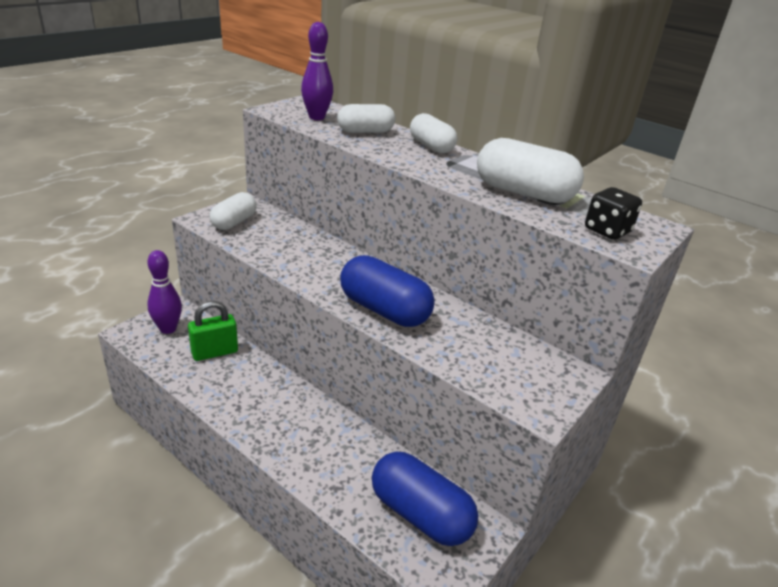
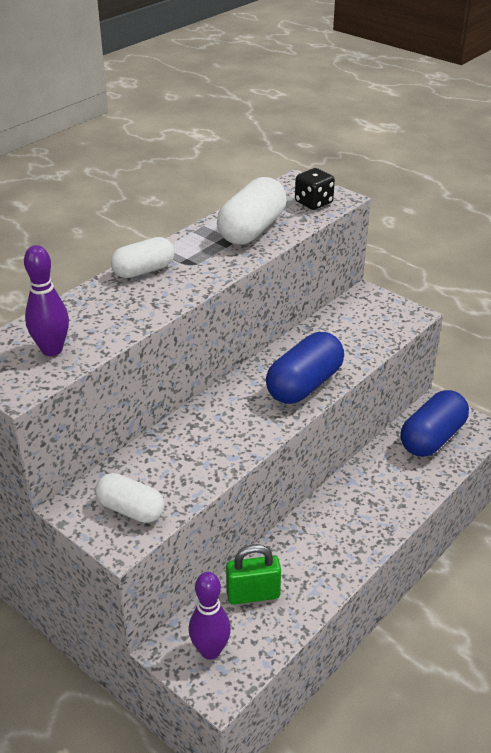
camera: 85 degrees left, 5 degrees up
green padlock [188,301,238,361] -> green padlock turned 75 degrees counterclockwise [226,544,281,605]
white capsule [337,104,395,133] -> none

